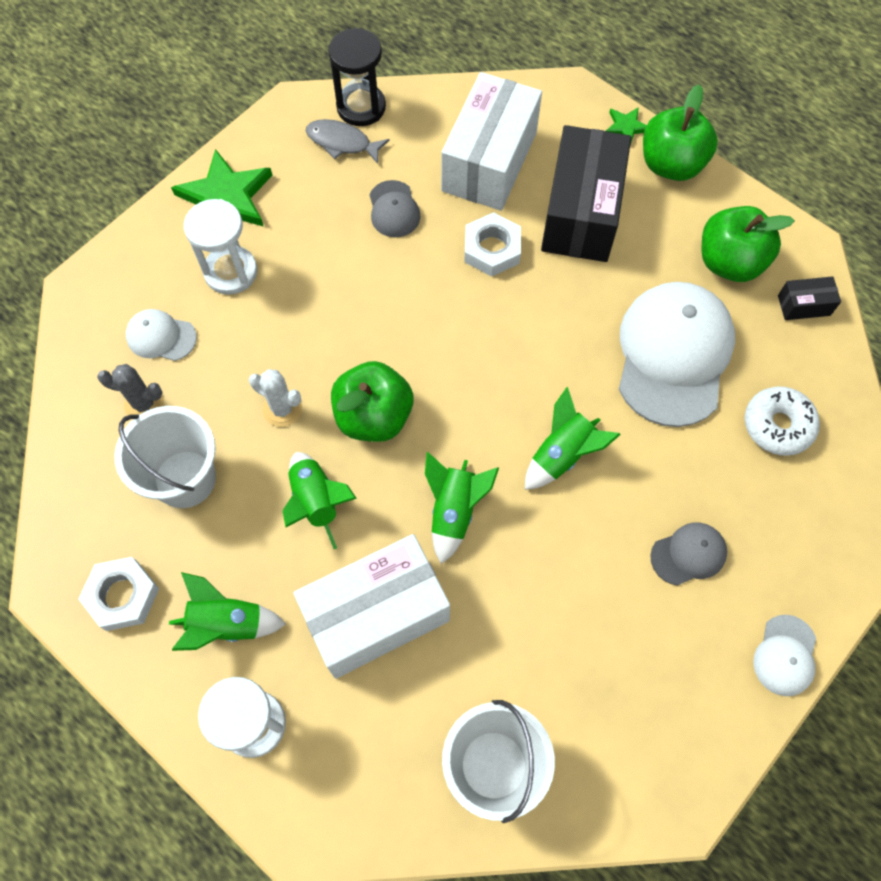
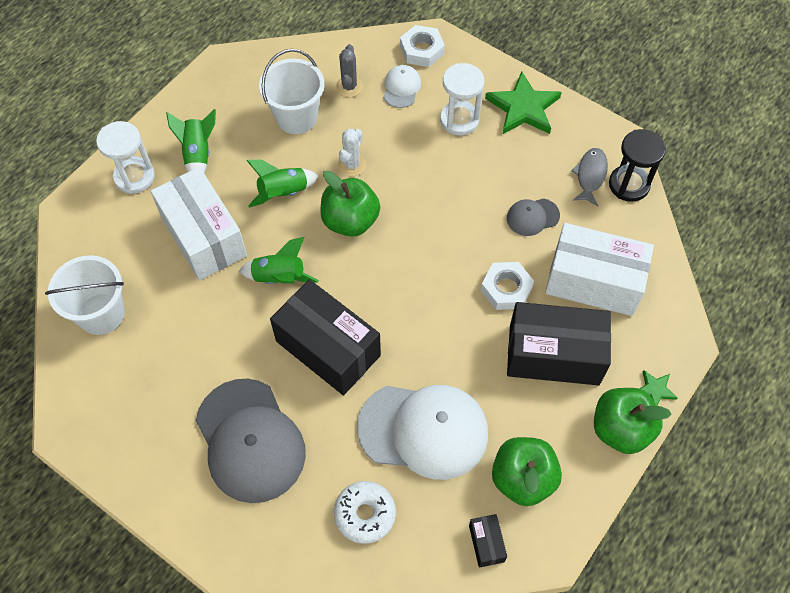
camera: 85 degrees right, 5 degrees down
white nut [78,557,159,631] -> white nut moved to [400,25,445,67]
green rocket [525,387,621,490] -> black box [270,279,381,395]
grey cap [650,522,727,586] -> grey cap [196,379,306,503], size x2.17
white cap [753,615,816,696] -> none

